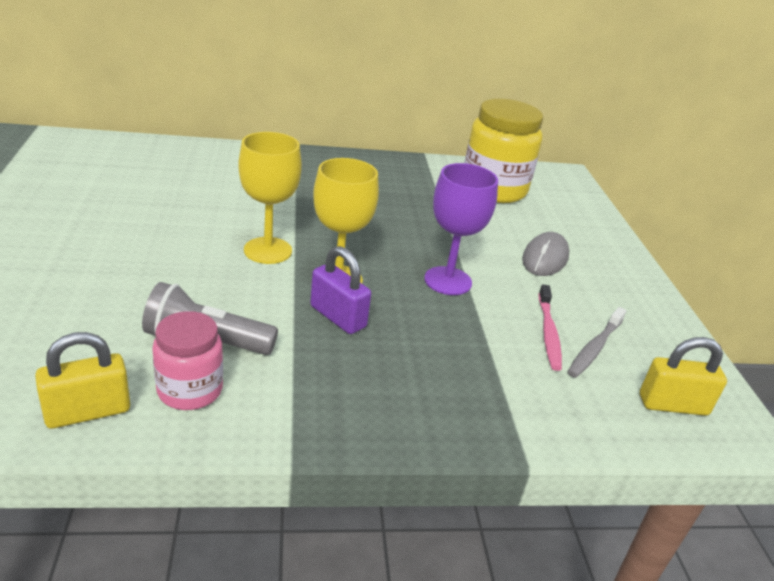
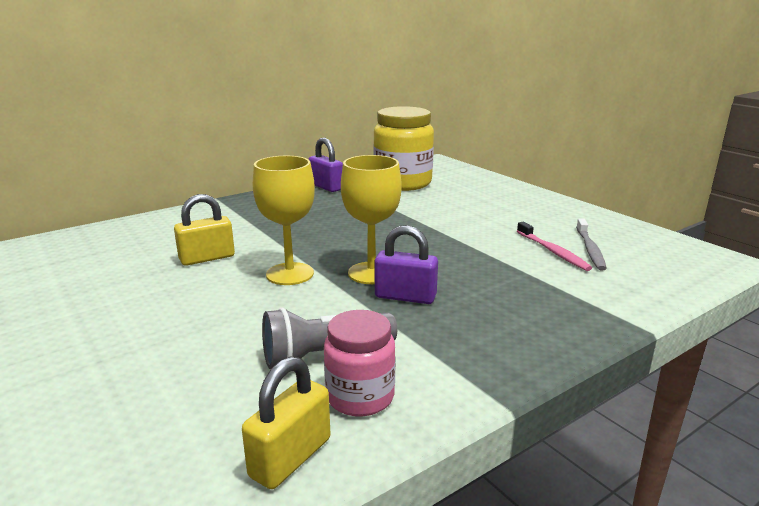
camera: 25 degrees left, 10 degrees down
purple goblet [424,163,498,295] -> none
grey mouse [522,232,569,276] -> none
yellow padlock [640,337,727,416] -> yellow padlock moved to [174,194,235,266]
none -> purple padlock [308,138,343,192]

